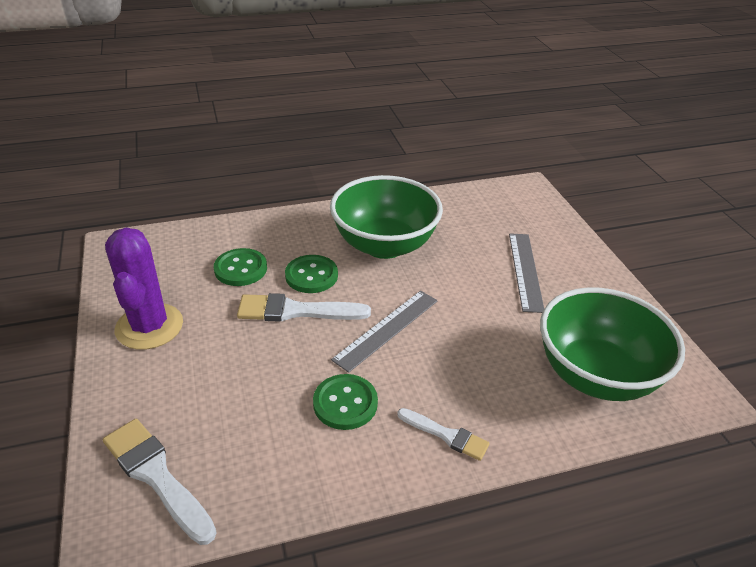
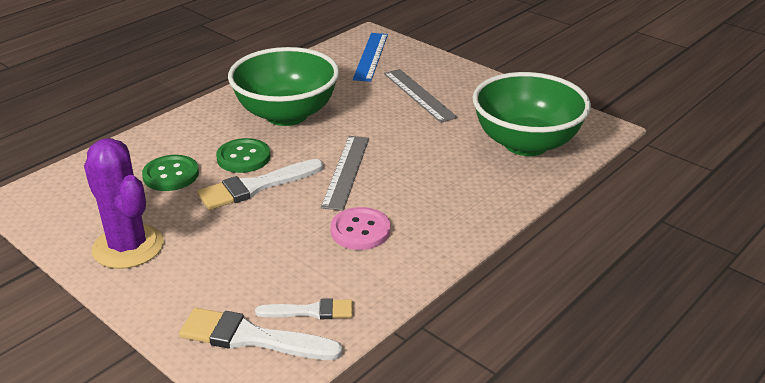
camera: 30 degrees left, 5 degrees down
green button [313,374,378,430] -> pink button [330,207,390,250]
white brush [397,408,490,461] -> white brush moved to [255,298,353,320]
none -> blue ruler [353,33,388,82]

